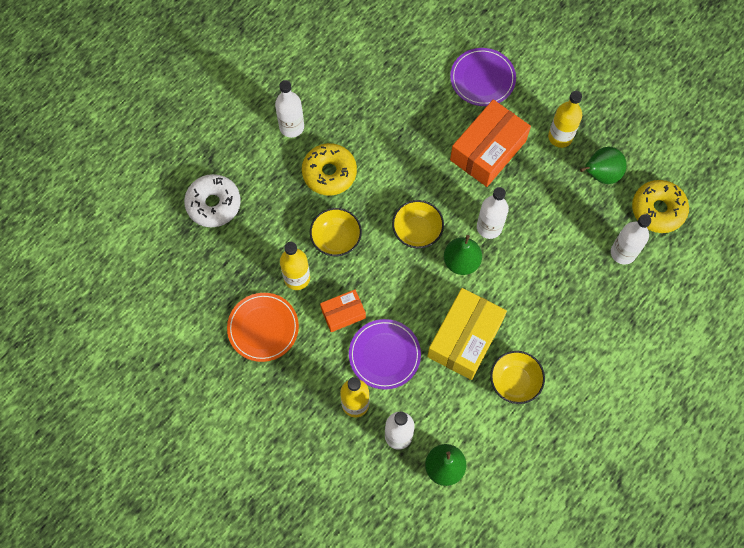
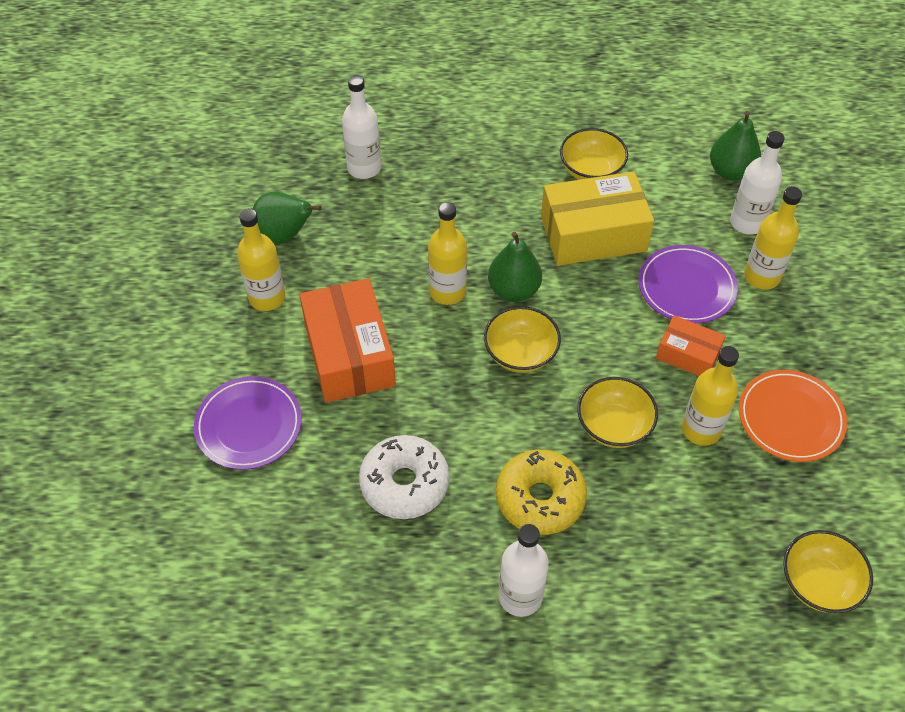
camera: 130 degrees left, 15 degrees down
white donut [184,174,241,227] -> white donut moved to [359,435,449,519]
orange box [450,99,531,187] -> orange box turned 75 degrees clockwise [300,278,396,403]
white bottle [477,187,509,239] -> yellow bottle [428,202,467,305]
yellow donut [632,180,689,233] -> none
none -> yellow bowl [783,530,873,613]

